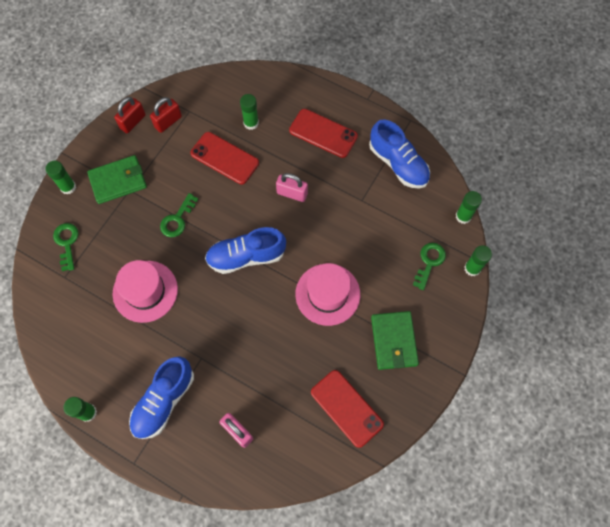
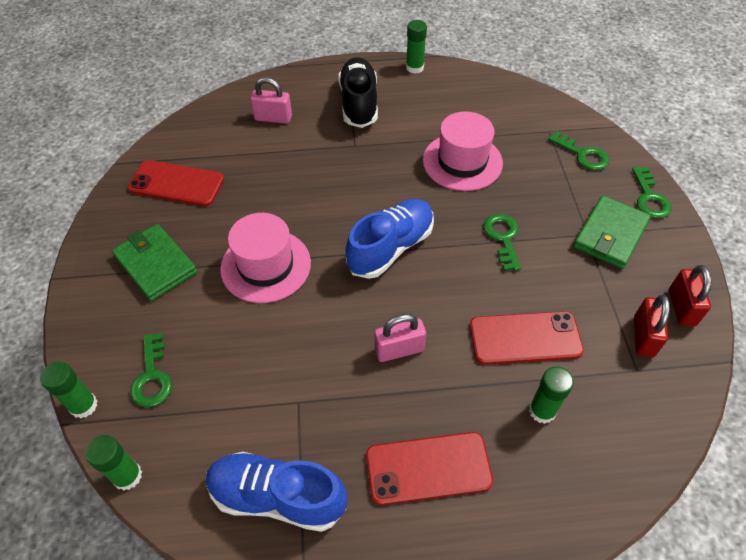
camera: 145 degrees right, 15 degrees down
green glue stick [46,161,76,194] -> green key [632,167,672,218]
blue shoe [129,356,194,439] -> black shoe [338,57,378,128]

